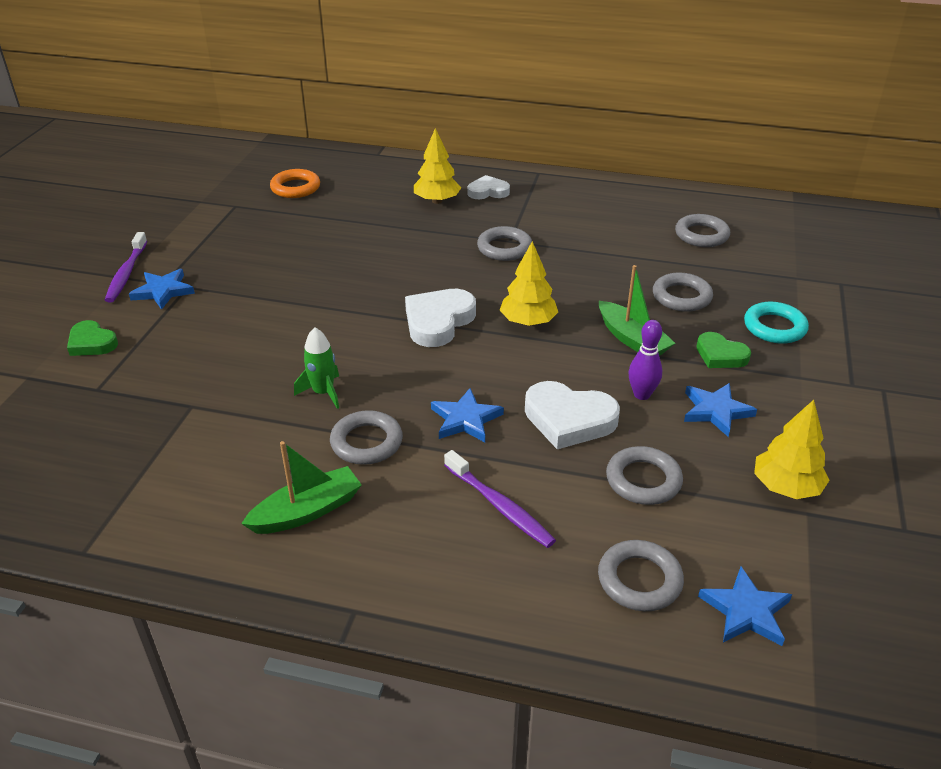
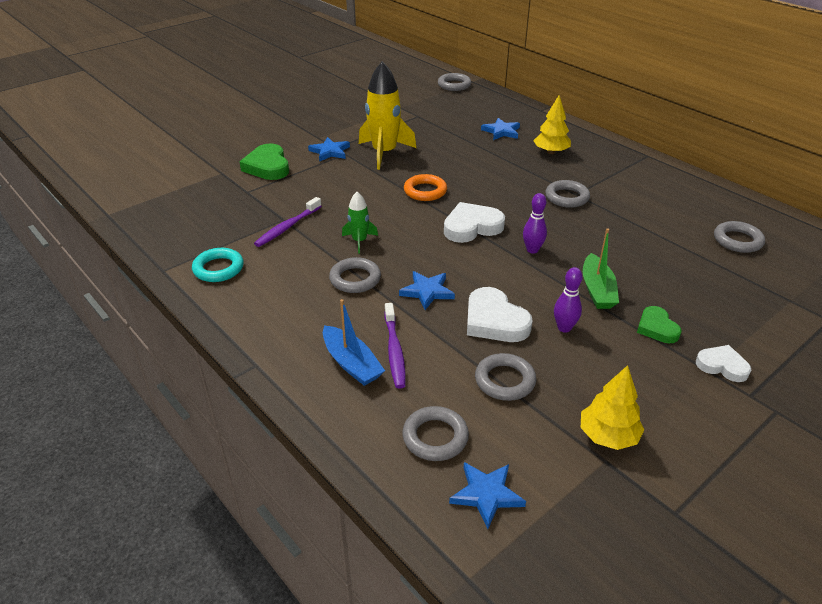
camera: 35 degrees right, 0 degrees up
green heart [67,320,118,356] -> green heart [240,144,289,180], size x1.60
purple toothbrush [105,232,147,302] -> purple toothbrush moved to [254,197,322,247]
green boat [241,441,362,534] -> none
orange ring [270,169,320,198] -> orange ring moved to [404,174,447,201]
white heart [467,175,510,199] -> white heart moved to [696,345,751,382]
yellow tree [500,241,558,326] -> purple bowling pin [523,193,547,254]
grey ring [653,273,713,312] -> grey ring moved to [438,73,471,91]
blue star [684,383,757,437] -> blue star moved to [481,118,520,140]
turquoise ring [744,302,809,344] -> turquoise ring moved to [192,248,244,282]
none -> blue boat [323,299,385,386]
none -> yellow rocket [359,61,416,170]

